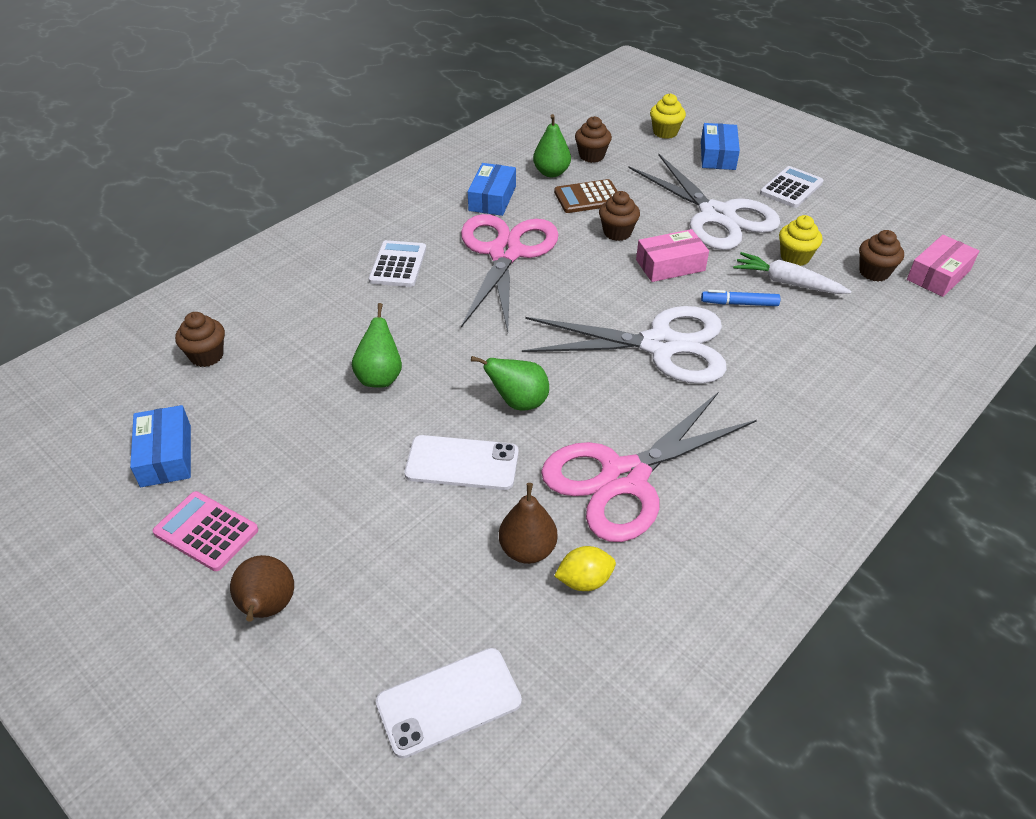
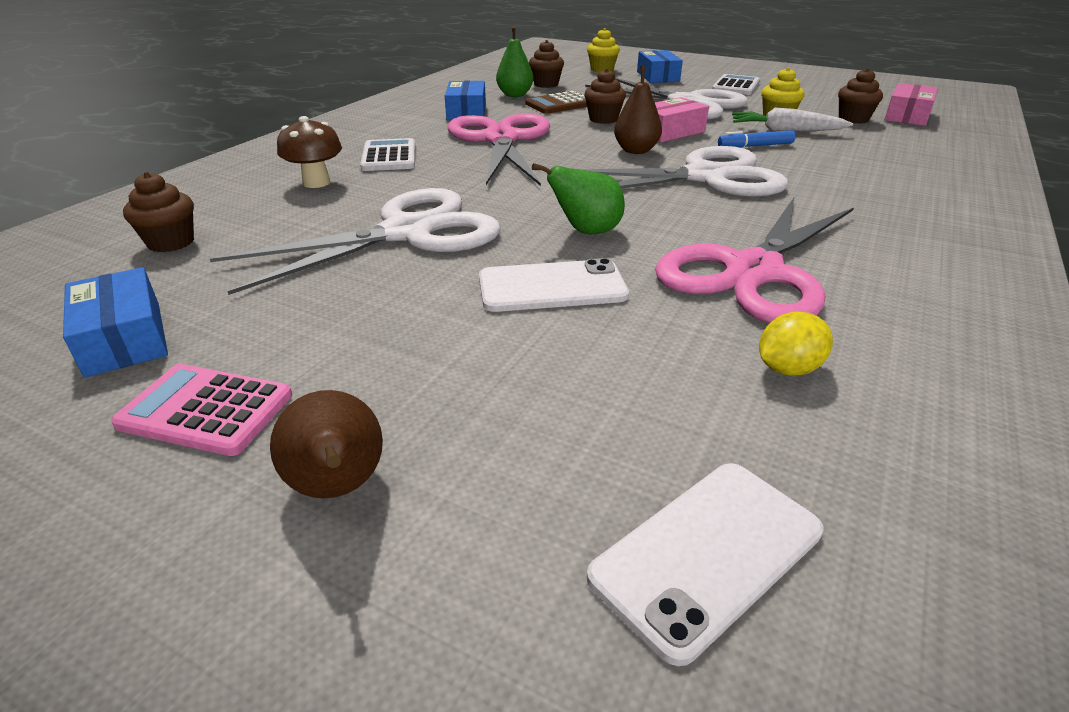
camera: 15 degrees left, 10 degrees down
green pear [352,303,402,388] -> white scissors [210,188,501,295]
brown pear [499,483,557,564] -> brown pear moved to [614,65,662,154]
none -> brown mushroom [277,116,342,188]

